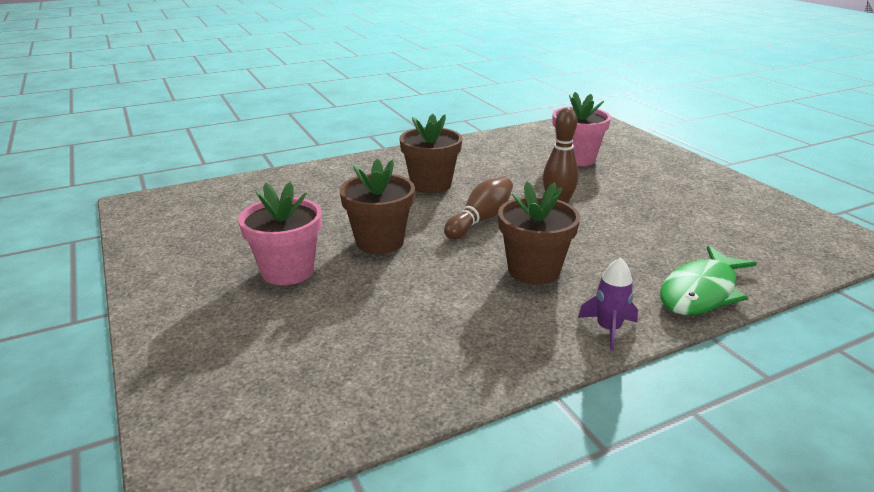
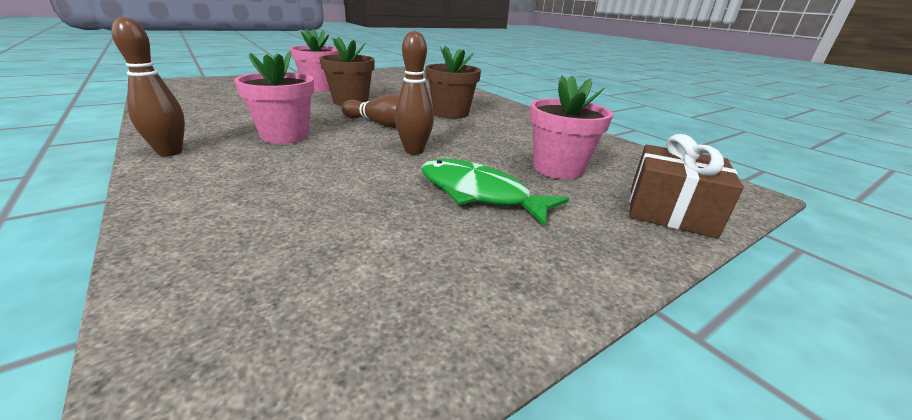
camera: 80 degrees right, 0 degrees up
brown flower pot [498,181,580,285] -> pink flower pot [234,51,314,144]
purple rocket [578,258,638,351] -> brown bowling pin [111,17,185,156]
green fish [660,246,757,315] -> green fish moved to [421,159,569,226]
none -> brown gift [629,134,744,239]

